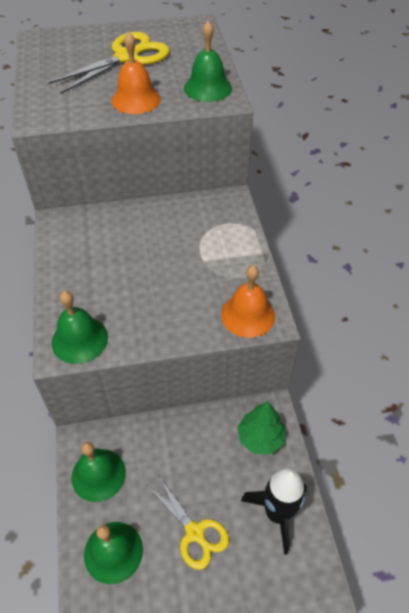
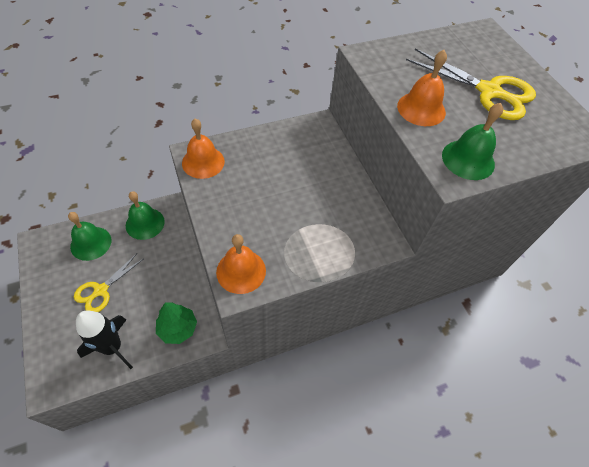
camera: 75 degrees right, 5 degrees up
green bell [52,291,108,364] -> orange bell [182,118,225,179]

